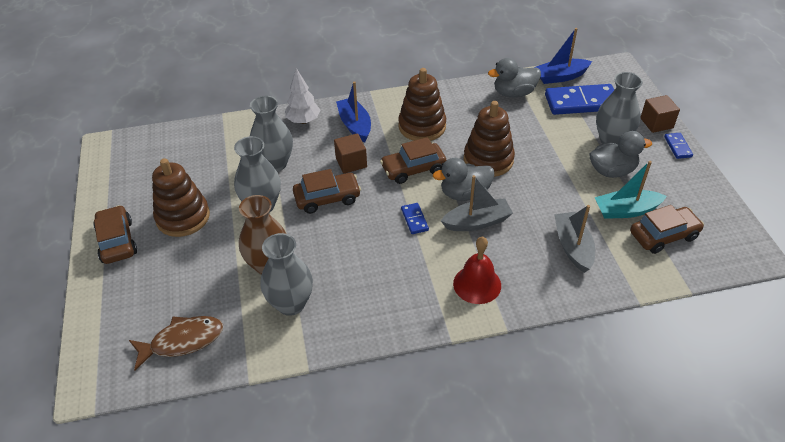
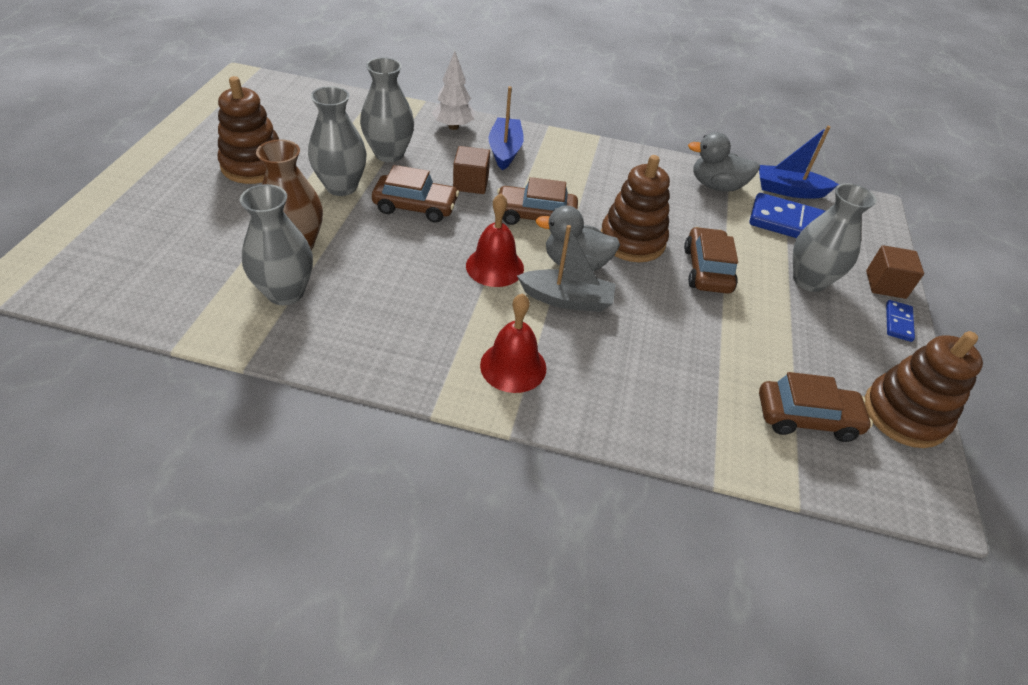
camera: 20 degrees right, 0 degrees up
brown car [93,205,137,264] -> brown car moved to [684,227,738,294]
brown fish [129,316,223,370] -> none
brown stacking toy [398,68,446,141] -> brown stacking toy moved to [864,331,983,448]
blue domino [401,203,429,234] -> red bell [466,193,524,287]
grey boat [554,205,595,273] -> none
grey duck [589,131,652,178] -> none
turquoise boat [595,161,667,219] -> none

